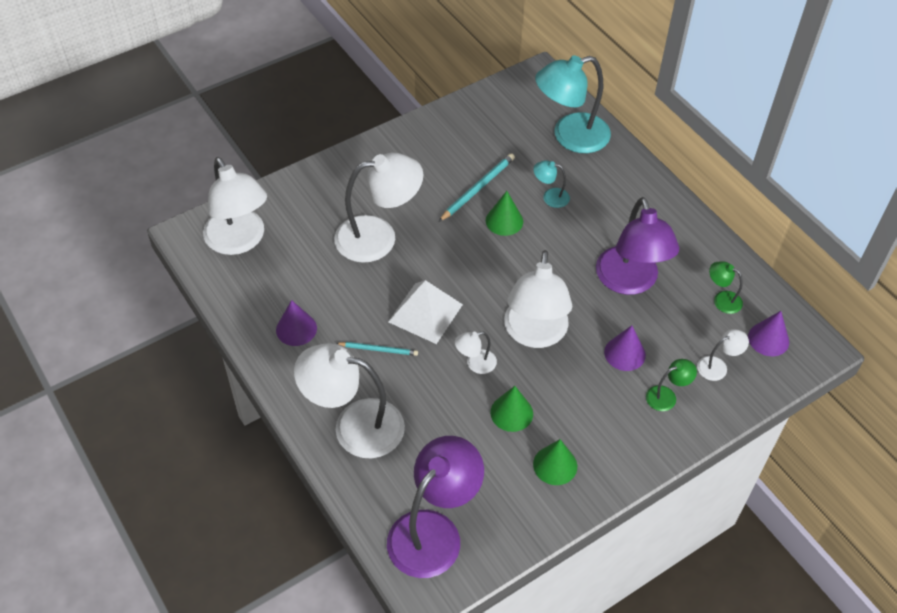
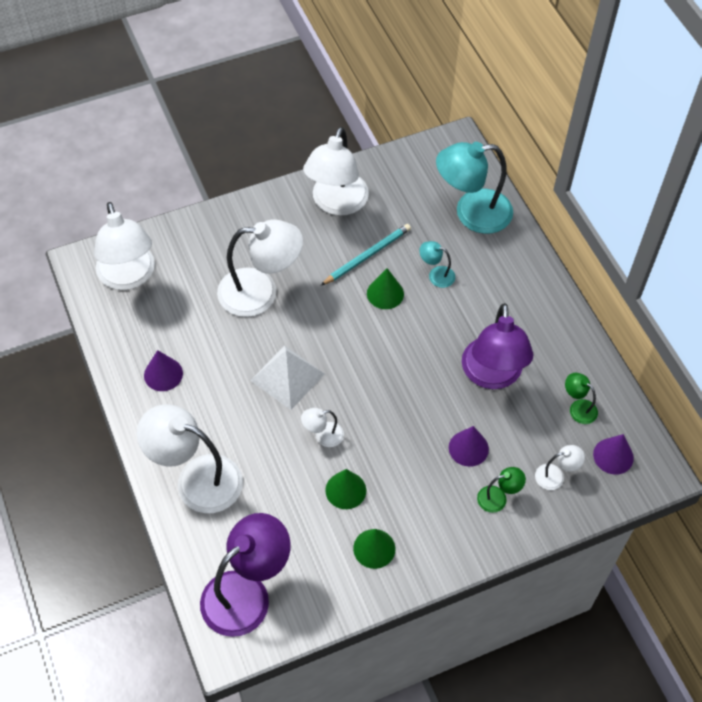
camera: 10 degrees right, 5 degrees up
turquoise pencil [336,342,418,356] -> none
white lamp [504,250,572,348] -> white lamp moved to [303,127,369,216]

